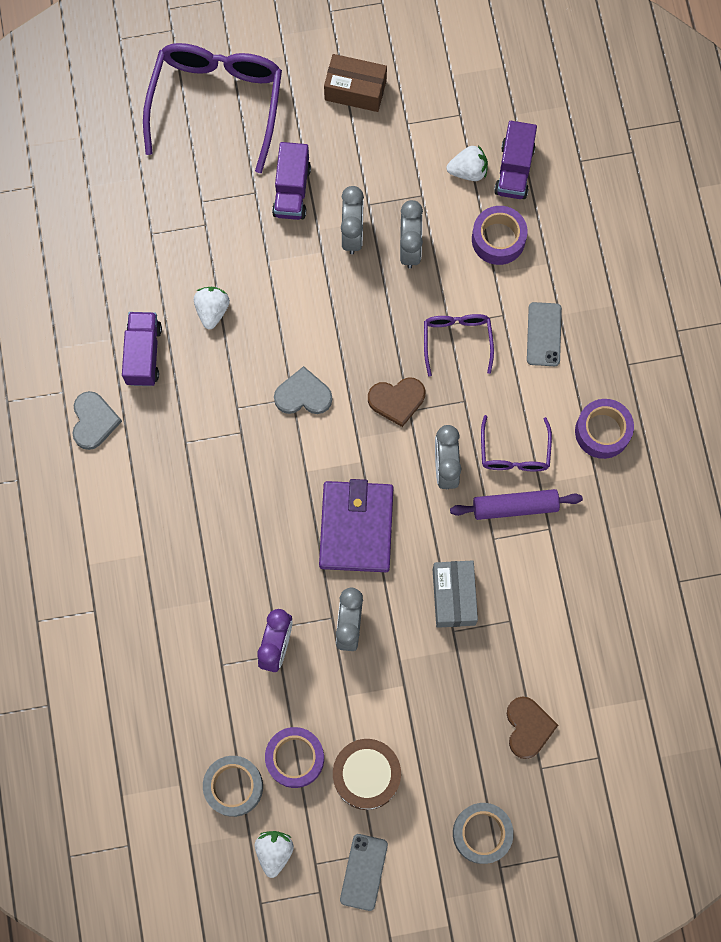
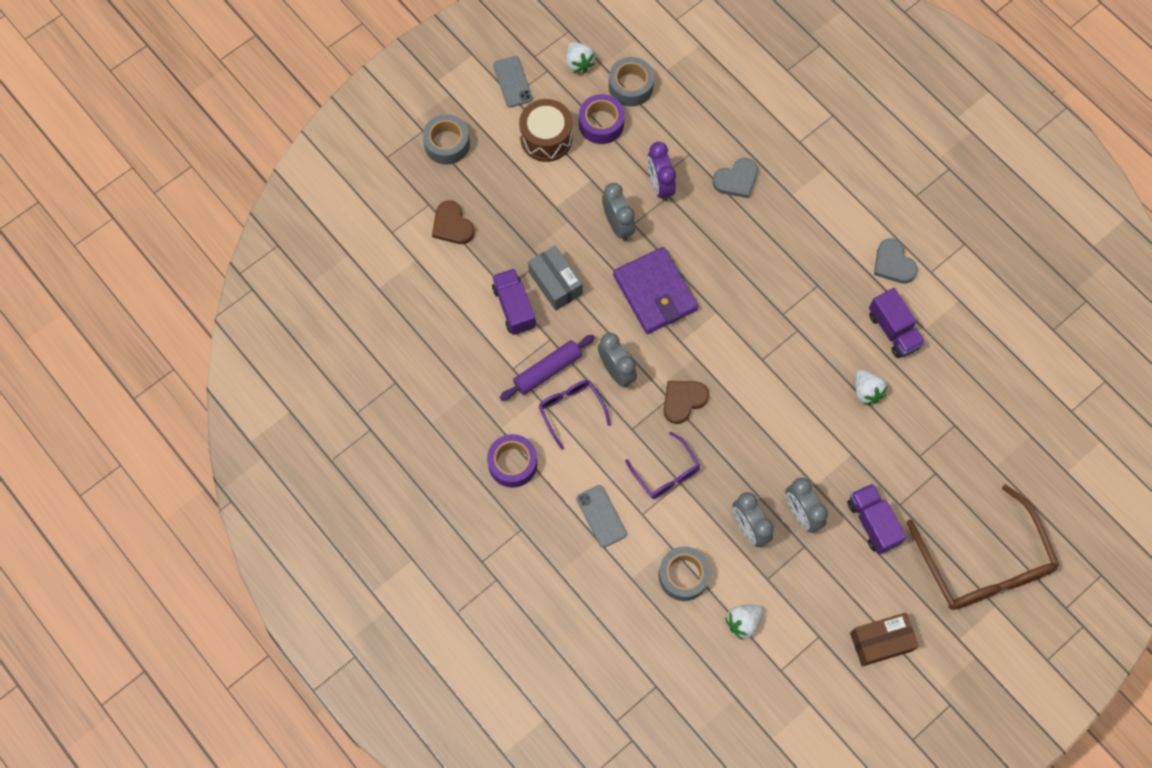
camera: 150 degrees right, 5 degrees down
purple glasses [143,43,282,173] -> brown glasses [907,484,1059,610]
grey heart [274,366,332,414] -> grey heart moved to [712,158,758,198]
purple tape [472,206,527,265] -> grey tape [658,547,711,601]
purple truck [494,121,537,199] -> purple truck moved to [492,268,536,335]

